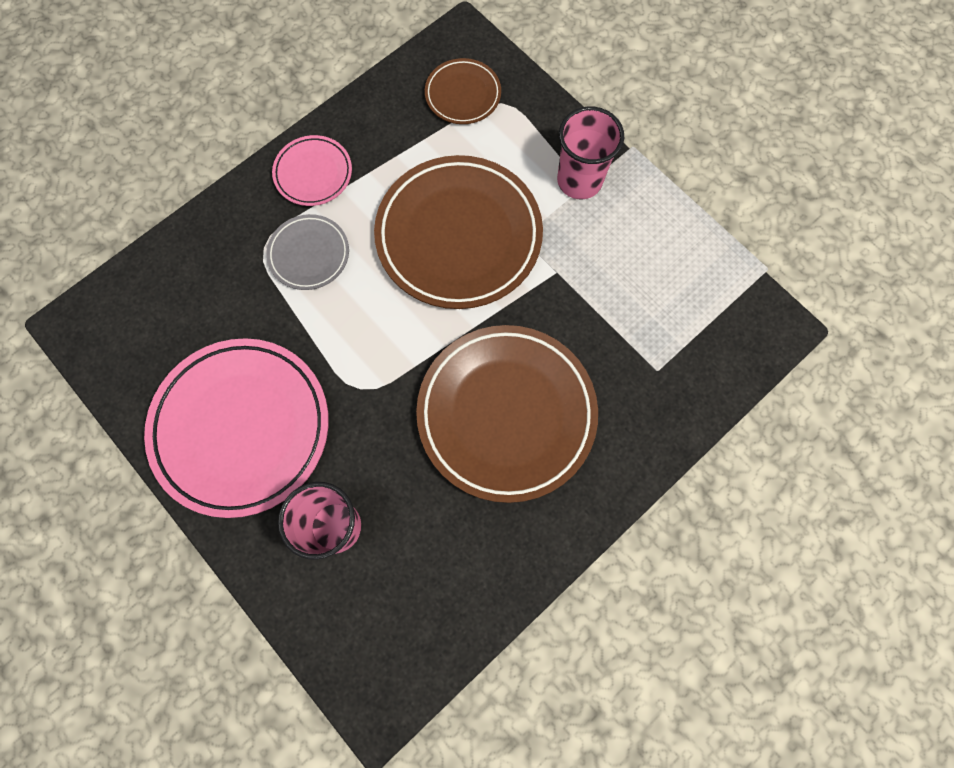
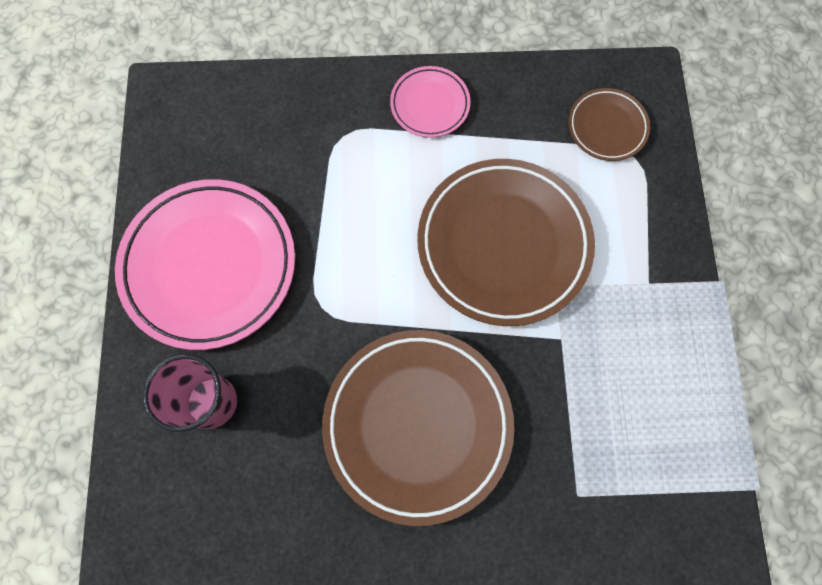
camera: 40 degrees right, 0 degrees up
grey plate [266,214,349,290] -> none
pink cup [557,106,624,199] -> none

